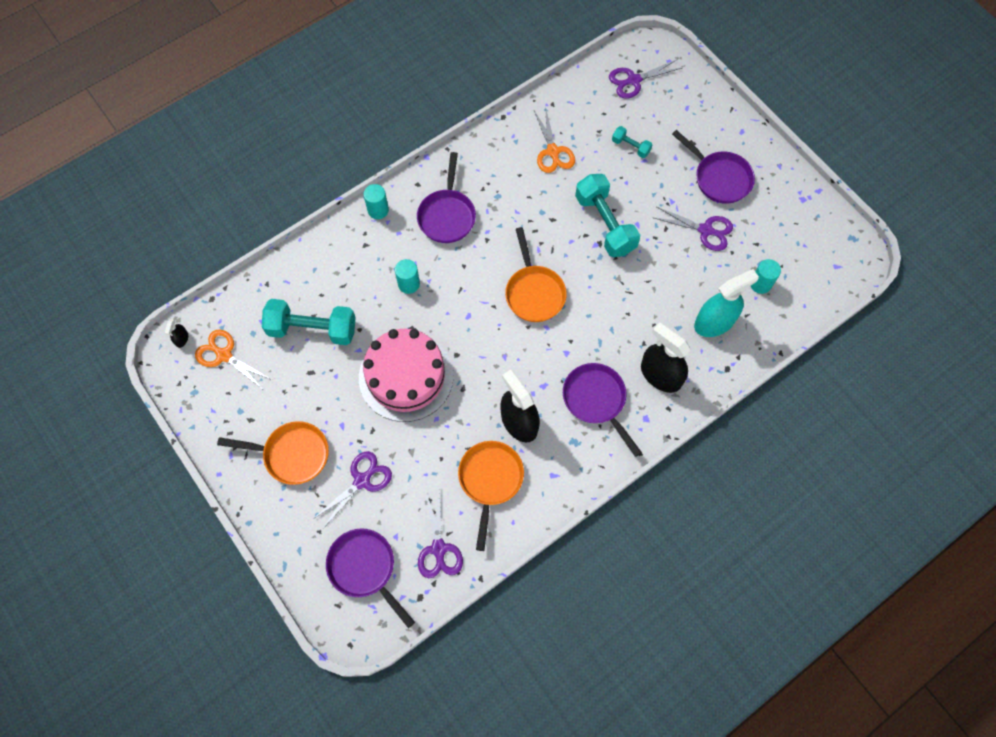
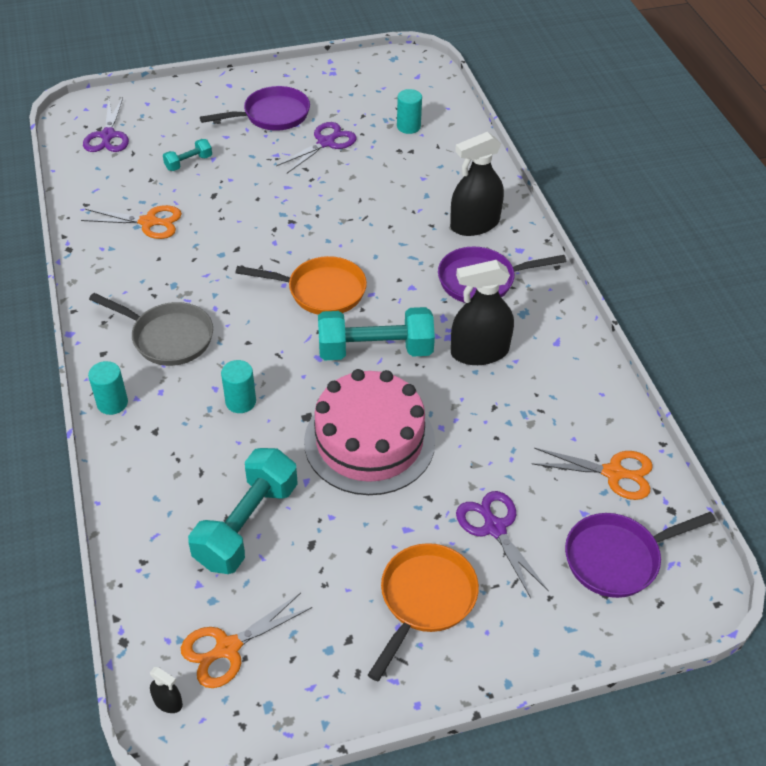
camera: 70 degrees left, 20 degrees down
purple pan [417,152,476,243] -> grey pan [89,293,213,366]
purple scissors [418,490,463,578] -> orange scissors [532,448,653,500]
orange pan [458,441,524,551] -> none
turquoise dumbbell [575,174,640,257] -> turquoise dumbbell moved to [318,307,435,360]
turquoise spray bottle [694,269,759,337] -> none

